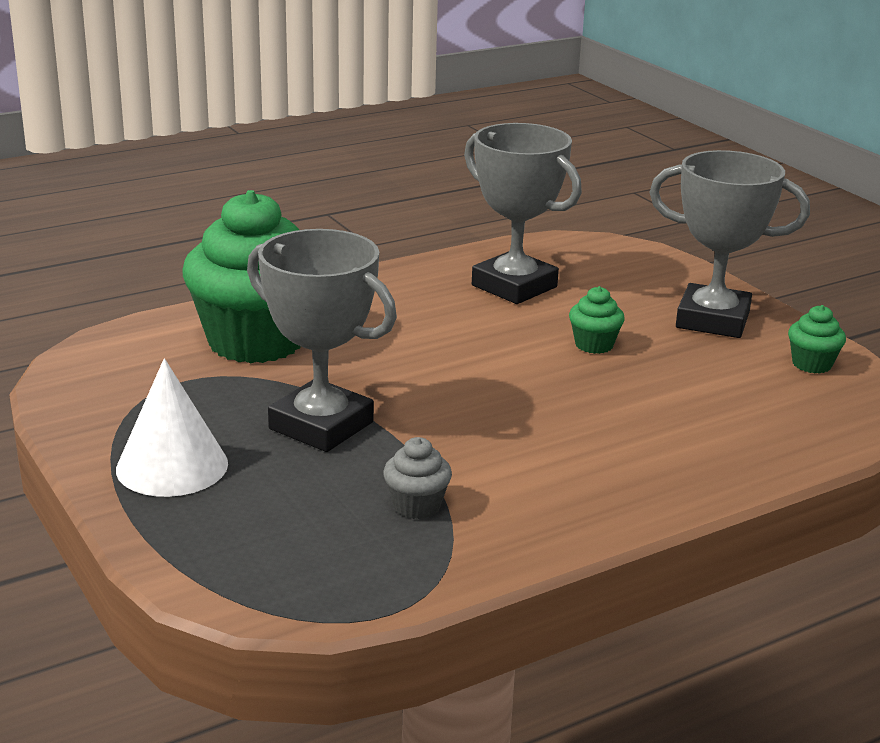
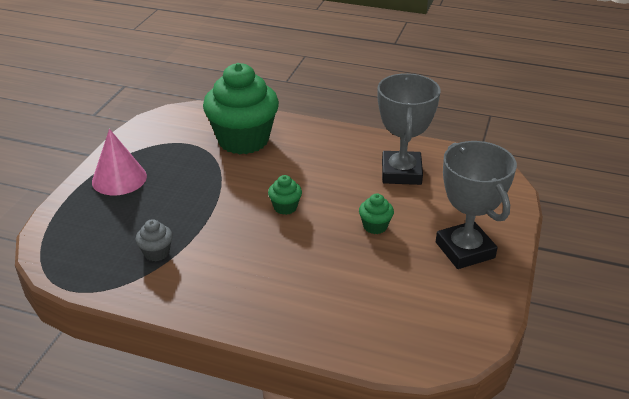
camera: 50 degrees right, 10 degrees up
white cone [116,358,228,497] -> pink cone [92,129,147,195]
grey trophy [247,229,397,452] -> none
green cupcake [788,305,846,374] -> green cupcake moved to [268,175,302,215]

